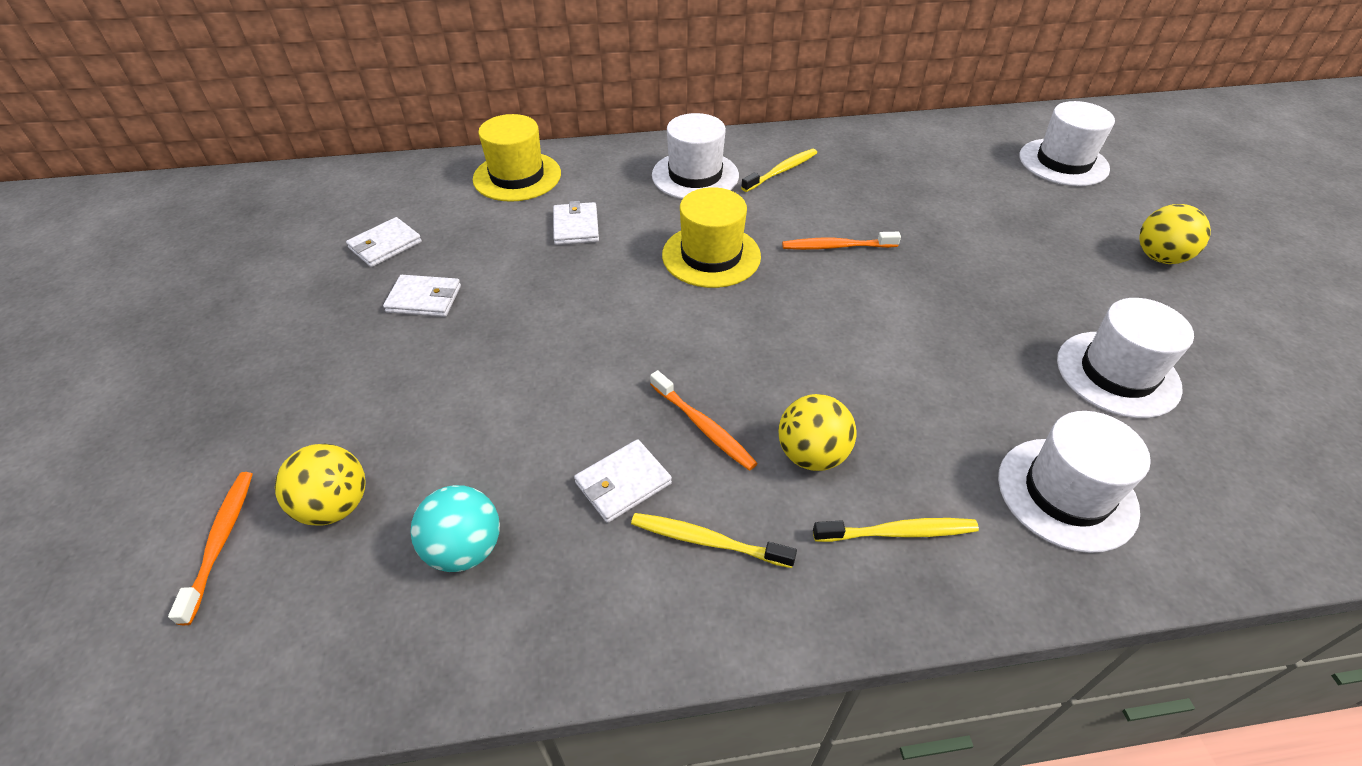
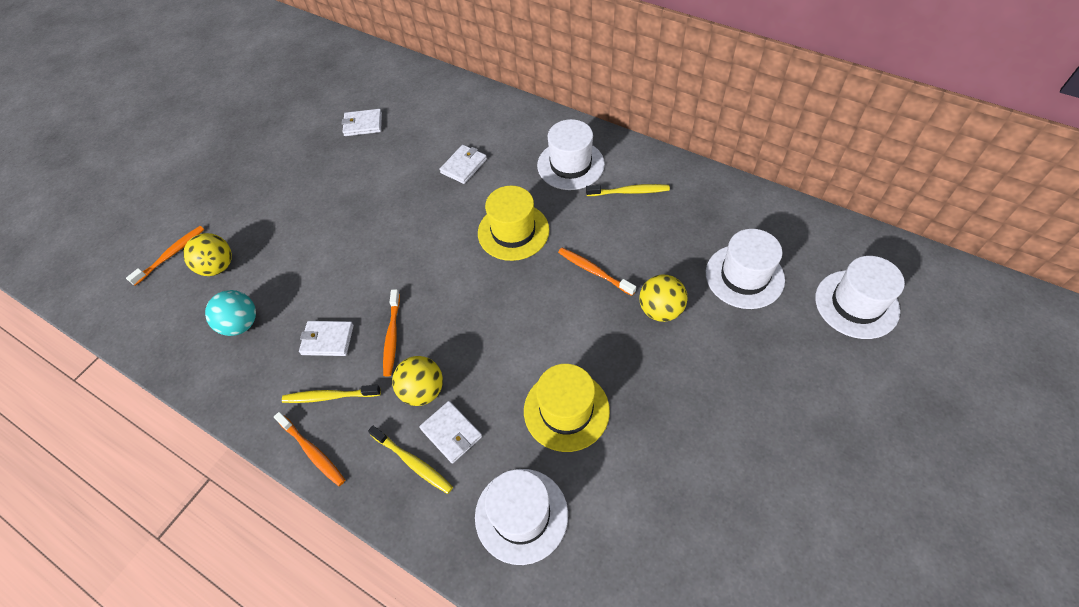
camera: 45 degrees right, 10 degrees up
white wallet [383,275,461,317] -> white wallet moved to [419,401,482,464]
yellow hat [473,114,561,202] -> yellow hat moved to [524,364,610,452]
yellow toothbrush [631,513,797,568] -> yellow toothbrush turned 60 degrees counterclockwise [282,385,381,403]
white hat [1057,298,1194,418] -> white hat moved to [706,229,785,309]
yellow ball [1139,204,1211,264] -> yellow ball moved to [639,275,688,322]
none -> orange toothbrush [274,412,345,486]

